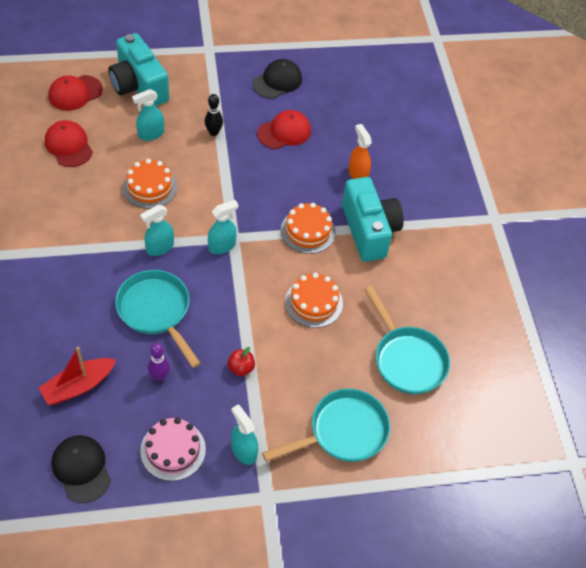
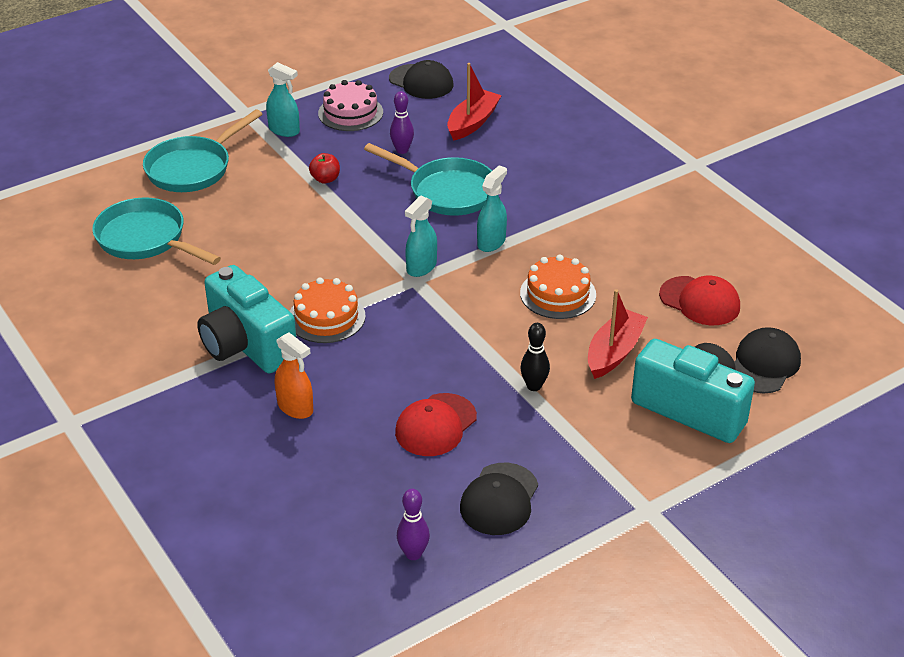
camera: 160 degrees right, 15 degrees down
red cap [48,75,103,111] -> black cap [734,327,801,394]
turquoise spray bottle [132,89,164,141] -> red boat [588,289,648,379]
orange cake [285,273,343,328] -> none
none -> purple bowling pin [397,489,430,560]

